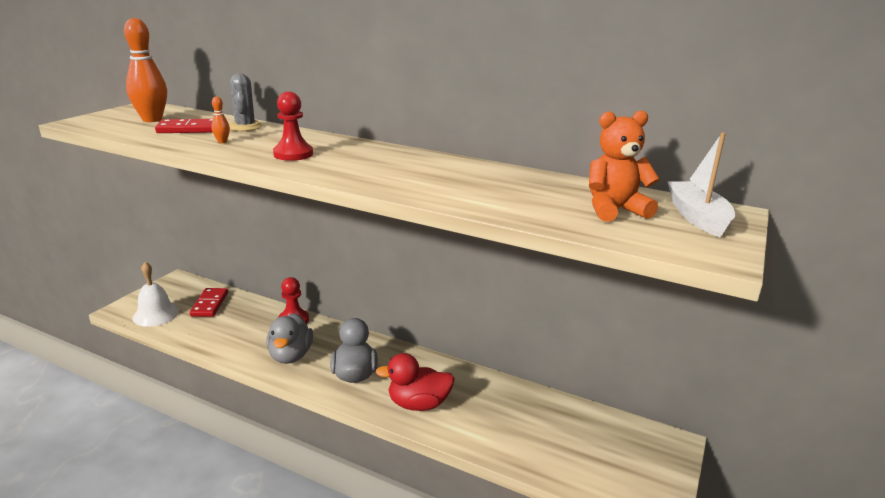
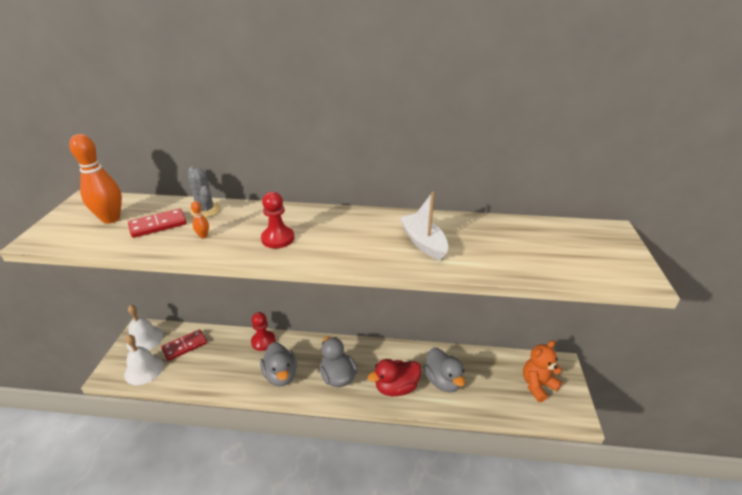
camera: 20 degrees left, 10 degrees up
red domino [190,288,228,317] -> red domino turned 75 degrees clockwise [161,329,207,361]
orange teddy bear [589,110,660,222] -> orange teddy bear moved to [523,340,562,402]
white boat [668,132,735,237] -> white boat moved to [399,192,449,261]
none -> white bell [126,305,163,351]
none -> grey duck [423,348,465,392]

